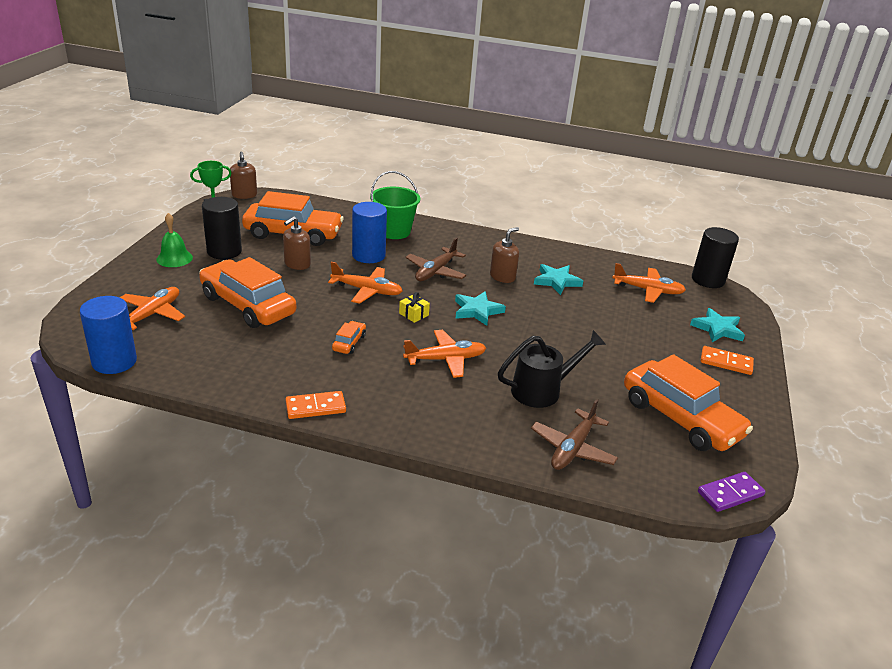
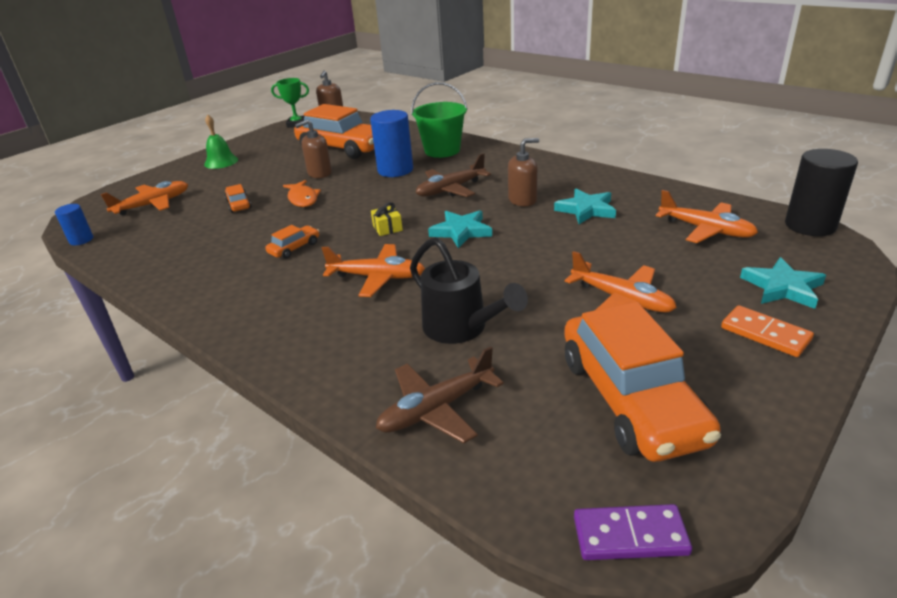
camera: 30 degrees right, 0 degrees up
blue cylinder [80,296,137,374] -> blue cylinder [55,204,93,245], size x0.55
orange car [199,257,296,328] -> orange car [225,184,252,213], size x0.42
black cylinder [202,197,242,259] -> none
orange domino [285,391,346,419] -> none
orange plane [328,261,403,304] -> orange plane moved to [565,251,677,312]
black watering can [498,330,606,408] -> black watering can turned 45 degrees clockwise [410,237,528,344]
none -> orange fish [283,180,321,207]

